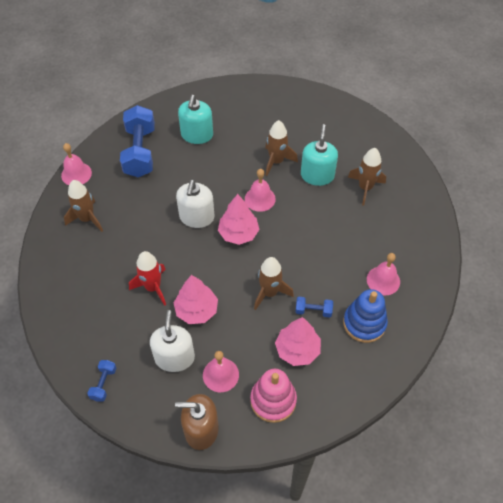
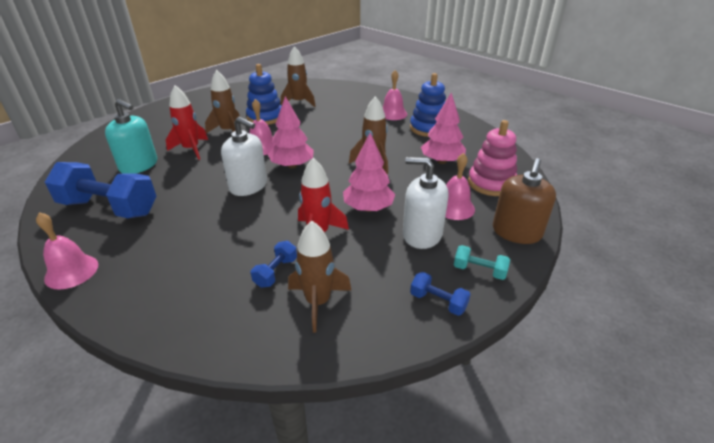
camera: 70 degrees left, 20 degrees down
brown rocket [64,180,103,232] -> brown rocket moved to [288,221,352,332]
blue dumbbell [295,297,333,318] -> blue dumbbell moved to [251,241,297,288]
turquoise soap dispenser [301,124,338,186] -> blue stacking toy [246,64,282,125]
none -> red rocket [166,85,208,160]
none -> turquoise dumbbell [454,245,510,280]

